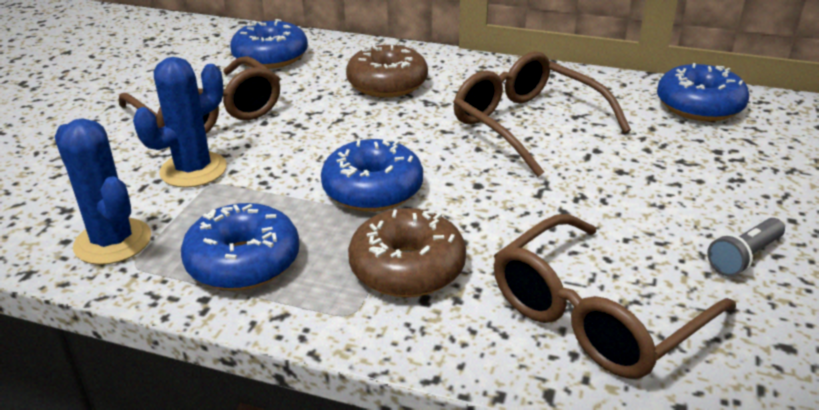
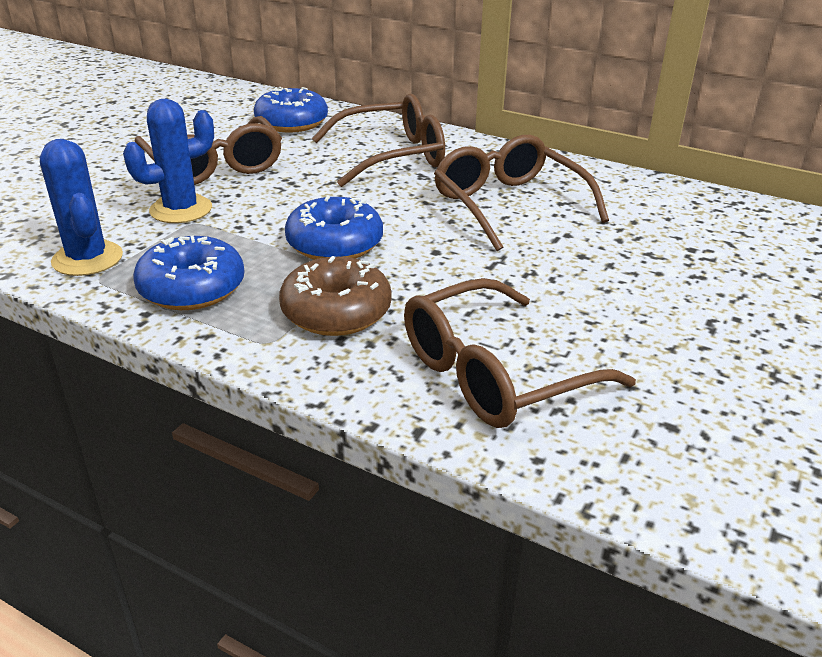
camera: 10 degrees right, 0 degrees up
brown donut [346,43,428,98] -> brown glasses [312,94,445,187]
blue donut [657,63,749,121] -> none
grey flashlight [707,218,785,276] -> none

